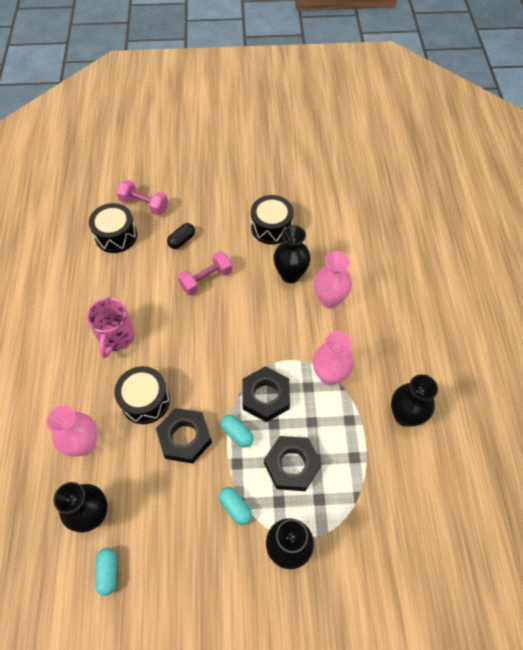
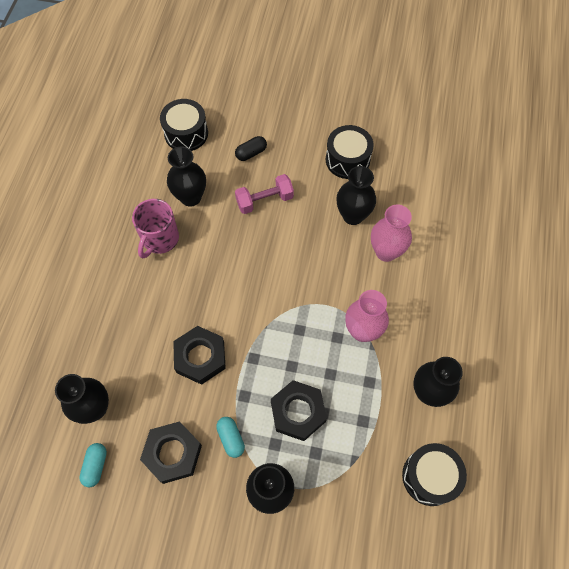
camera: 15 degrees right, 5 degrees up
pink vase [46,405,98,456] -> none
black drum [114,366,170,424] -> black drum moved to [402,443,467,506]
pink dumbbell [116,180,168,216] -> none
turquoise capsule [221,415,254,448] -> none
black nut [242,366,290,422] -> black nut moved to [140,421,202,484]
none -> black vase [167,147,206,206]

